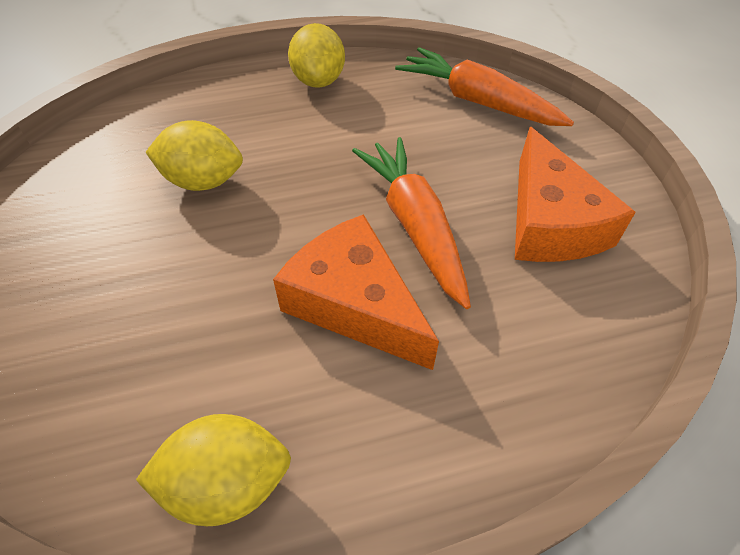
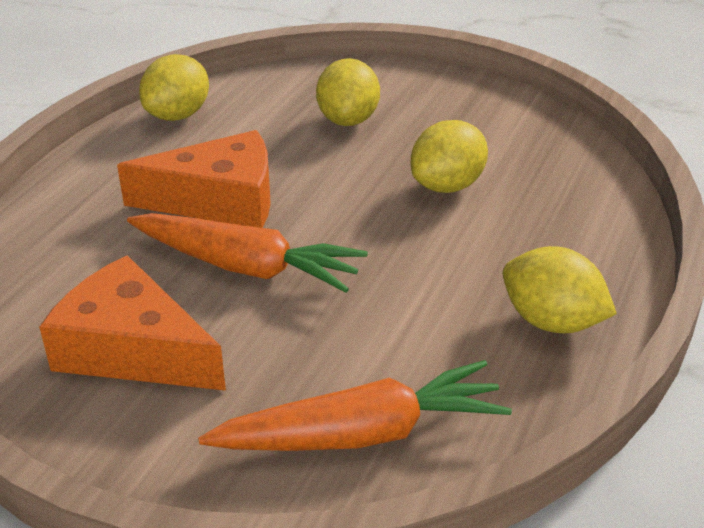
camera: 130 degrees right, 15 degrees down
none -> yellow lemon [316,58,380,126]

